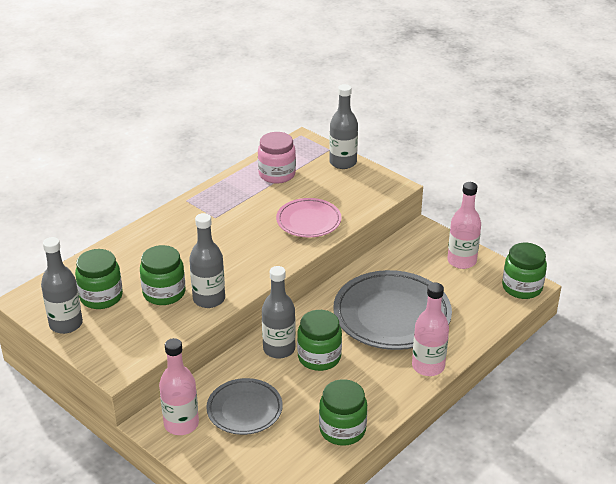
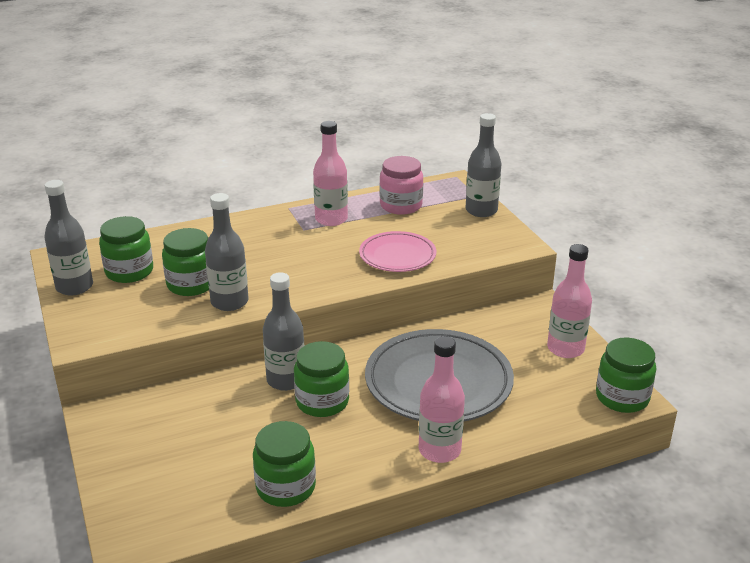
camera: 25 degrees right, 5 degrees down
pink bottle [159,338,199,435] -> pink bottle moved to [313,121,348,226]
grey plate [206,378,283,435] -> none

